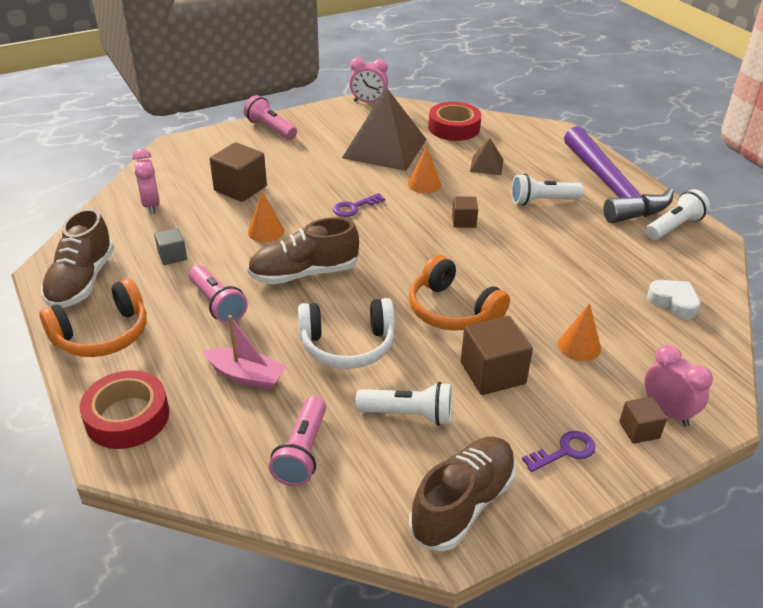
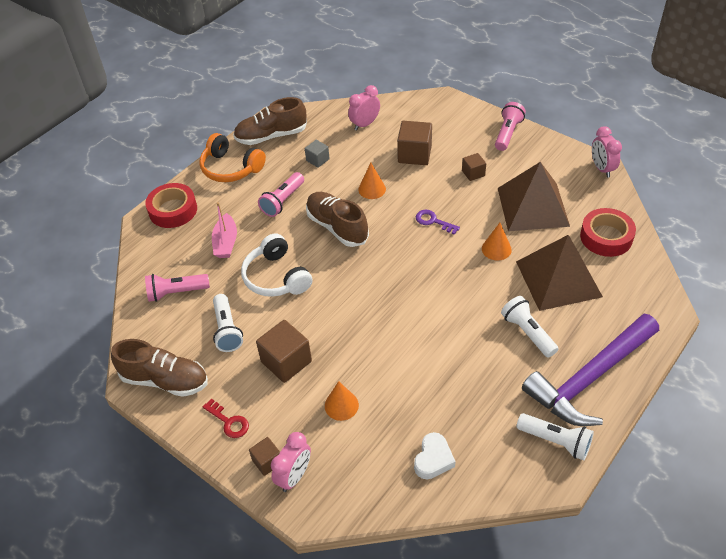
camera: 70 degrees right, 10 degrees up
orange headphones [409,255,510,331] -> none
brown cube [452,196,478,228] -> brown cube moved to [462,153,486,181]
brown pyramid [470,138,504,175] -> brown pyramid [516,235,603,311], size x2.19
purple key [522,431,596,472] -> red key [203,399,249,438]

